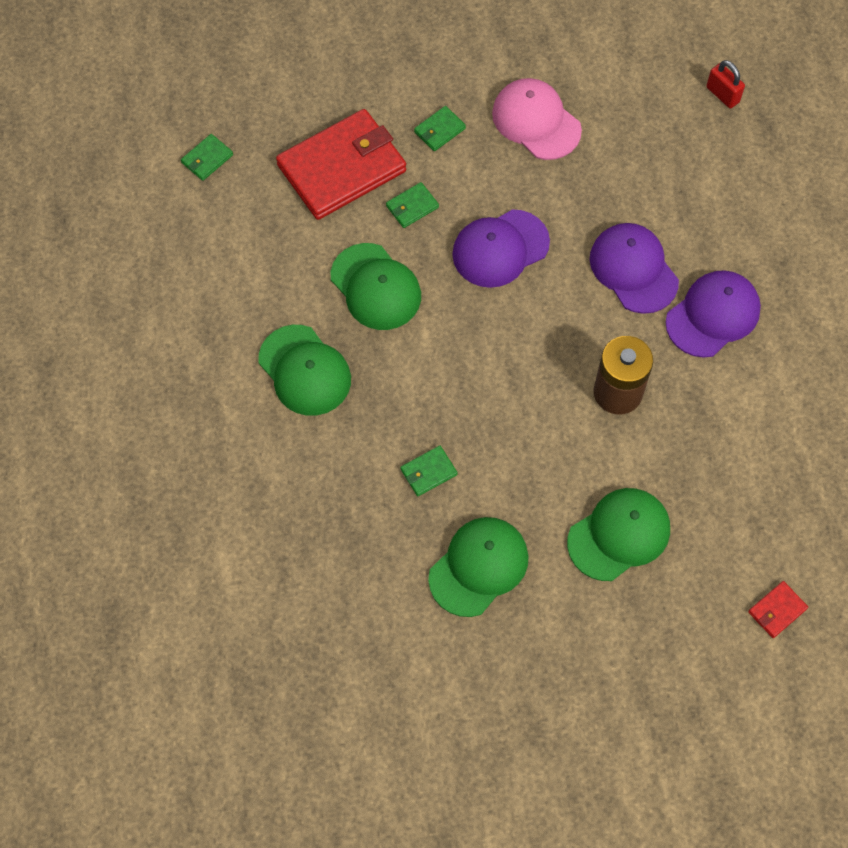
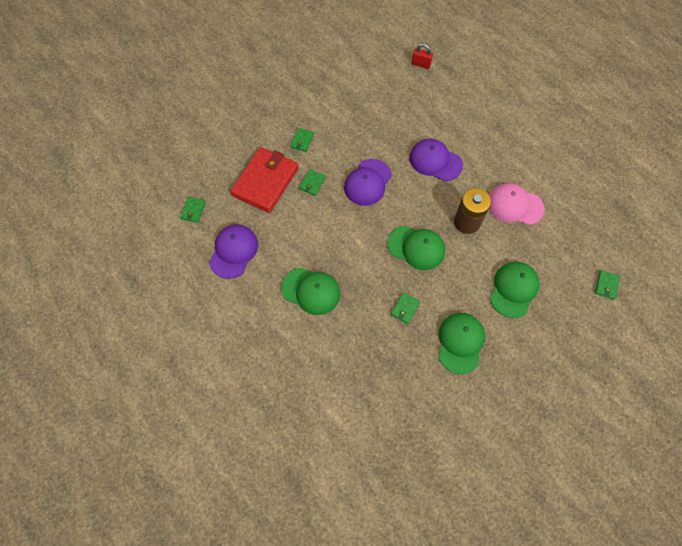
camera: 30 degrees left, 0 degrees up
green cap [331,243,421,330] -> green cap moved to [388,226,445,270]
pink cap [492,78,582,160] -> pink cap moved to [489,183,545,225]
purple cap [666,270,761,358] -> purple cap moved to [209,224,258,279]
red wallet [748,581,808,638] -> green wallet [595,270,620,300]

